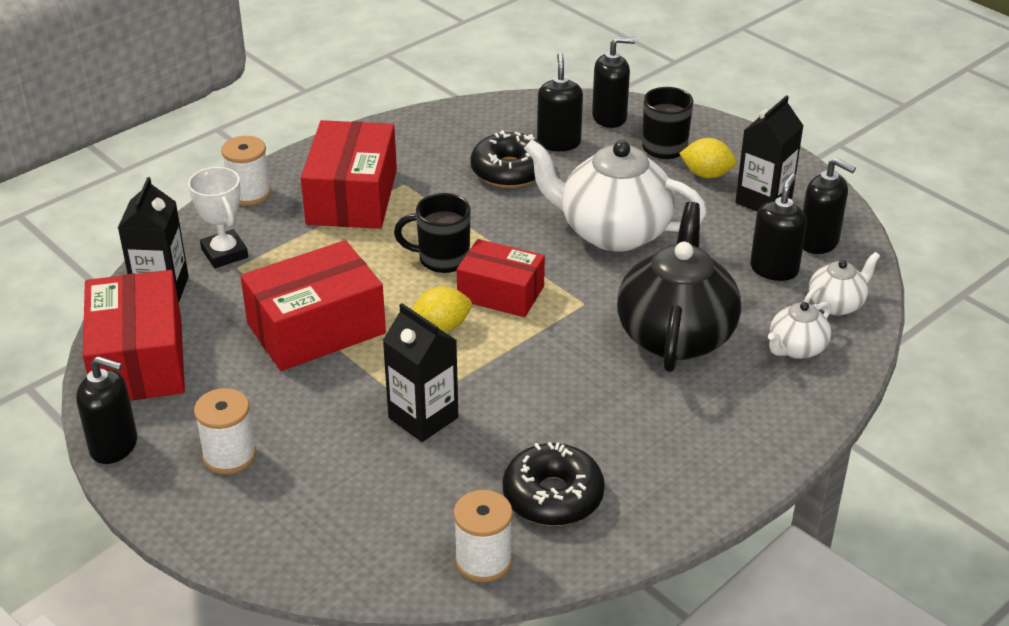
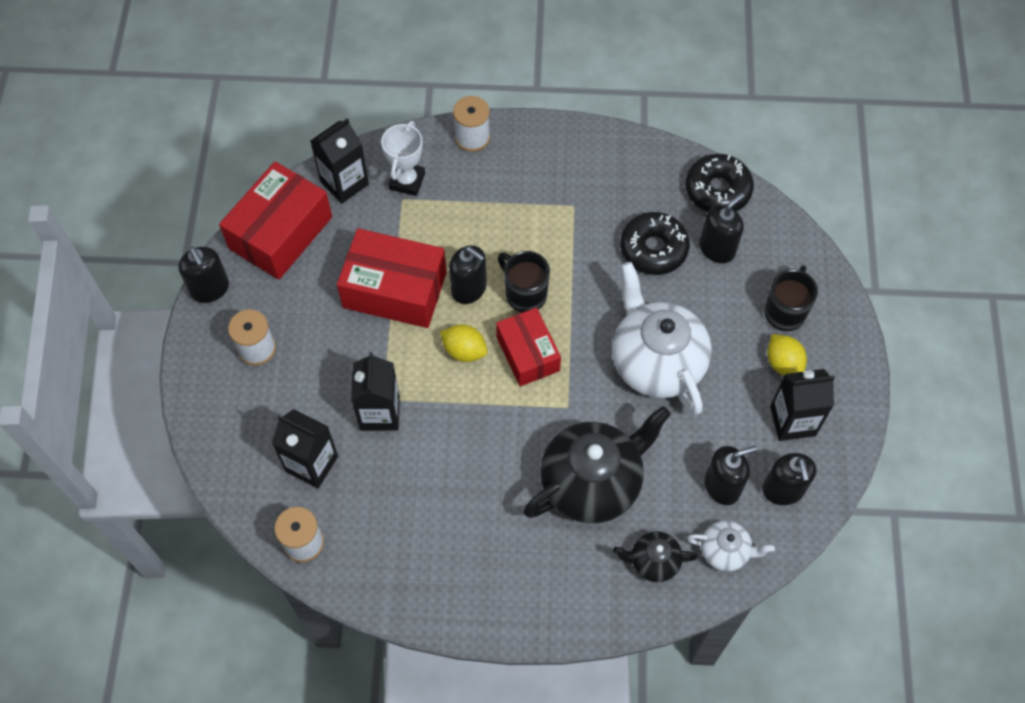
camera: 45 degrees right, 25 degrees up
red box [301,120,397,229] -> none
black donut [503,442,605,526] -> black donut moved to [686,154,754,212]
black soap dispenser [592,37,635,128] -> black soap dispenser moved to [449,245,487,304]
white teapot [768,302,831,359] -> black teapot [613,531,698,582]
none -> black carton [272,409,338,488]

